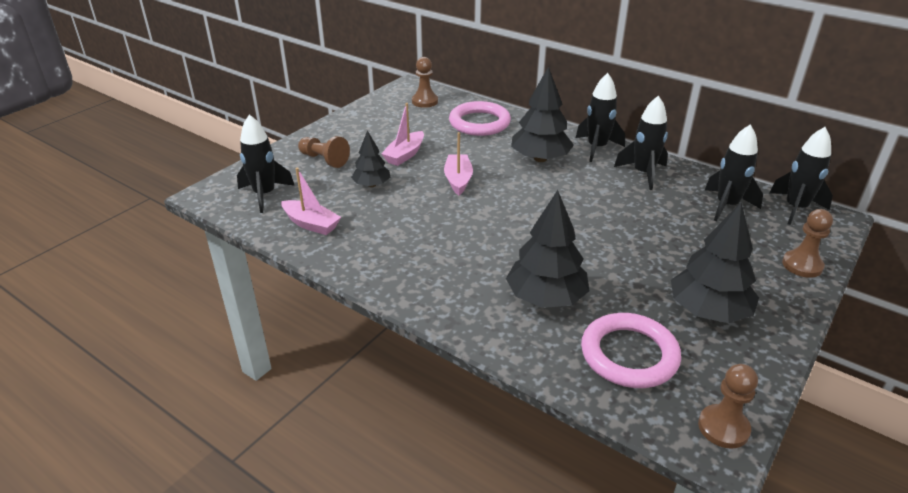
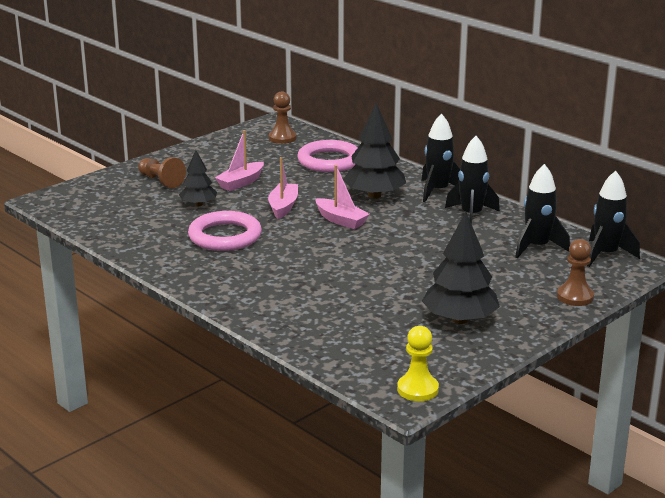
camera: 10 degrees right, 10 degrees down
black rocket [237,115,295,213] -> none
pink boat [281,168,341,235] -> pink boat moved to [315,165,370,229]
black tree [506,190,589,308] -> none
pink ring [581,313,681,388] -> pink ring moved to [188,211,262,251]
brown pawn [698,364,758,449] -> yellow pawn [397,326,439,401]

